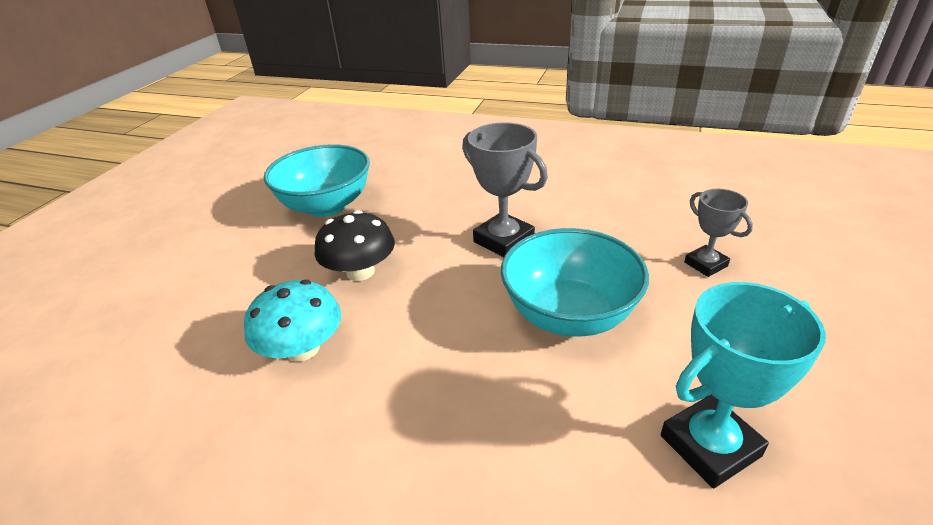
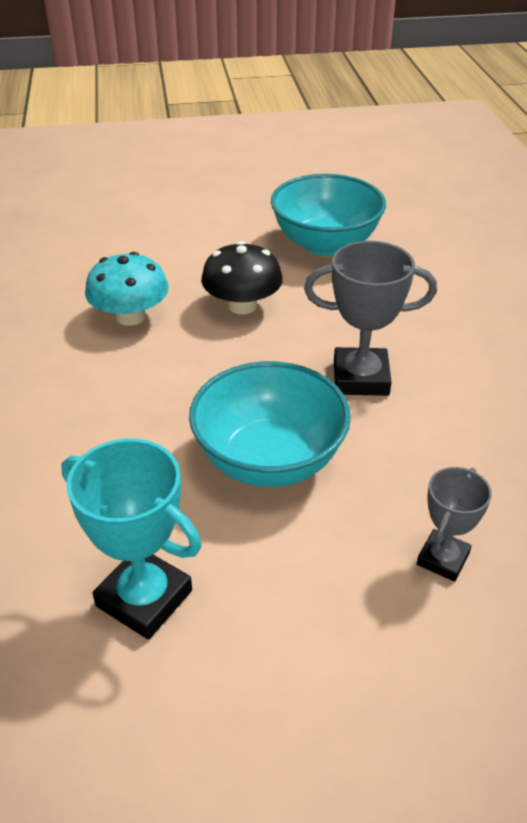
camera: 60 degrees right, 5 degrees up
grey trophy [462,122,548,257] -> grey trophy turned 75 degrees clockwise [304,241,437,396]

